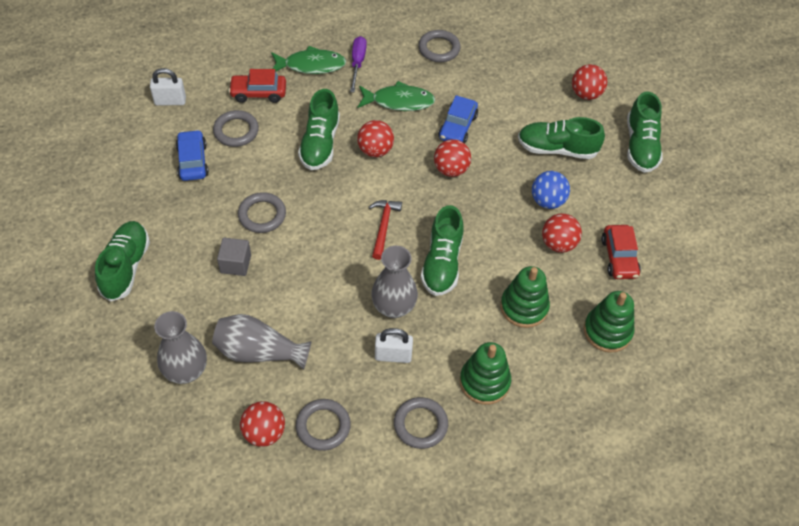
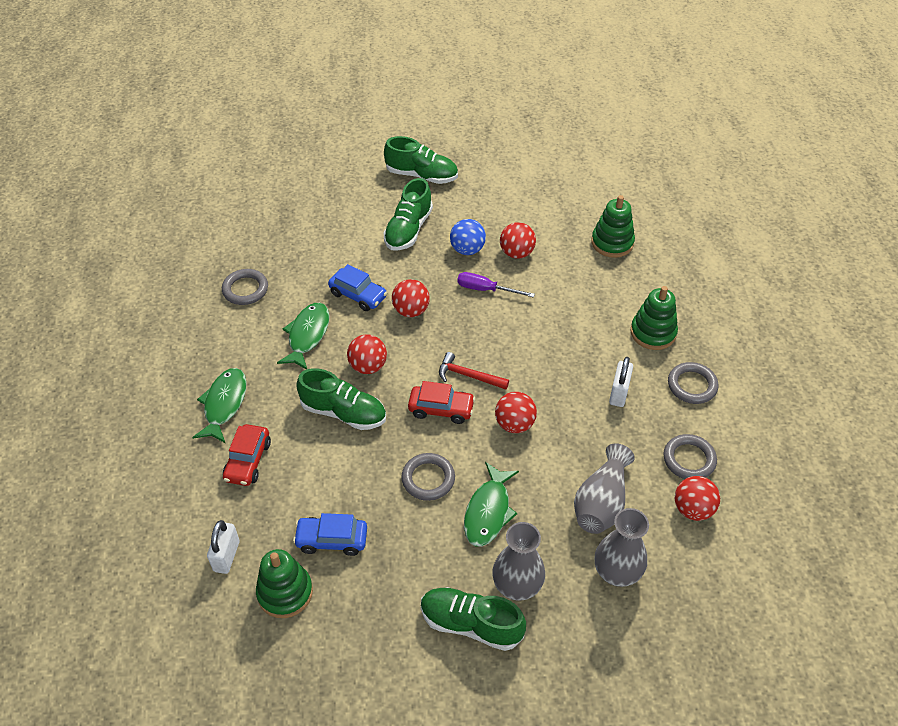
camera: 75 degrees left, 5 degrees down
grey ring [213,110,259,147] -> none
grey cube [217,238,251,276] -> green fish [464,462,519,547]
purple screwdriver [350,36,367,92] -> purple screwdriver moved to [457,272,535,298]
grey vase [371,246,418,318] -> grey vase moved to [492,522,545,601]
green shoe [421,205,464,296] -> none
green stacking toy [500,266,550,328] -> green stacking toy moved to [256,549,313,618]
red ball [572,64,607,100] -> red ball moved to [495,392,537,433]
red car [601,225,641,279] -> red car moved to [408,381,475,424]

